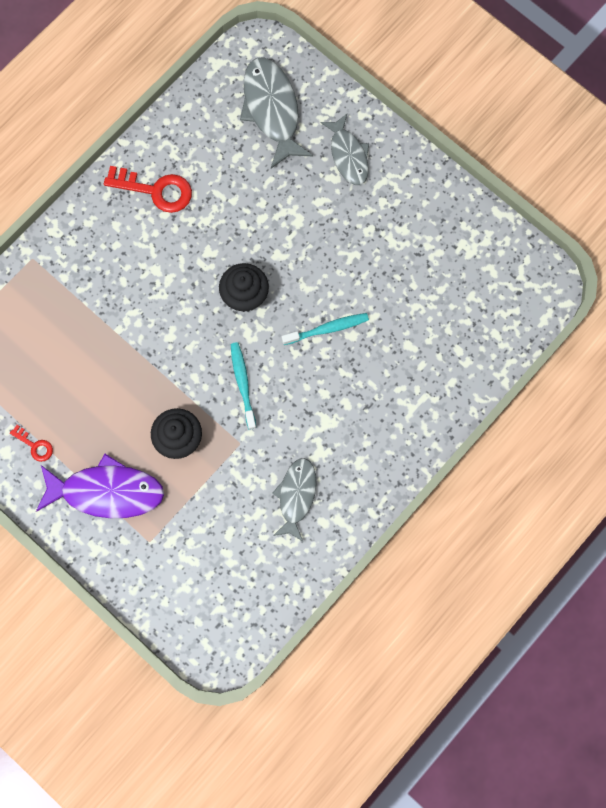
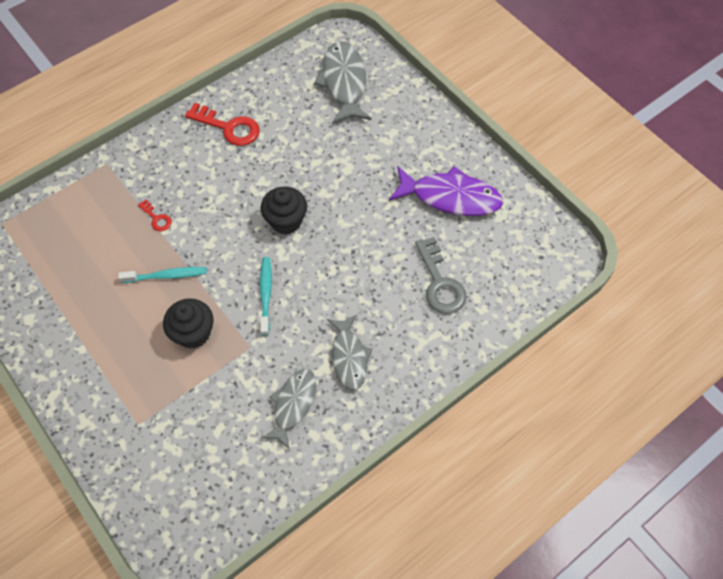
camera: 10 degrees right, 15 degrees down
red key [10,425,53,462] -> red key moved to [138,199,172,231]
purple fish [36,454,164,518] -> purple fish moved to [389,166,503,216]
turquoise toothbrush [282,313,369,345] -> turquoise toothbrush moved to [118,267,207,283]
grey fish [320,114,369,185] -> grey fish moved to [327,315,372,390]
none -> grey key [415,237,467,314]

